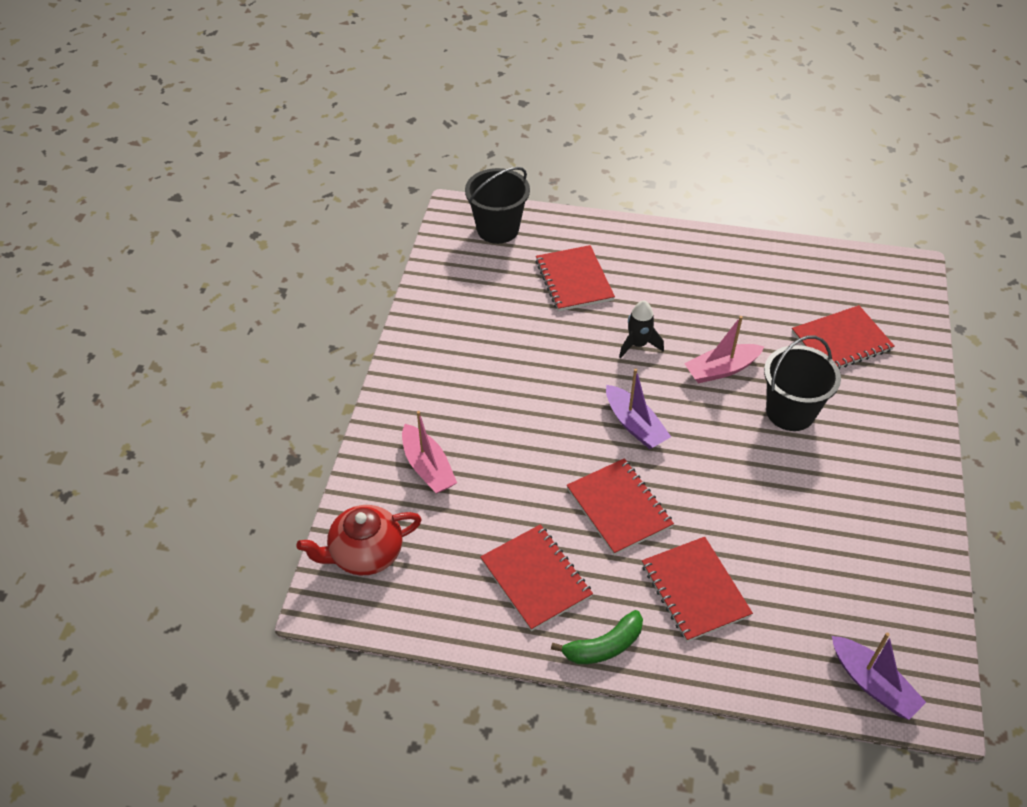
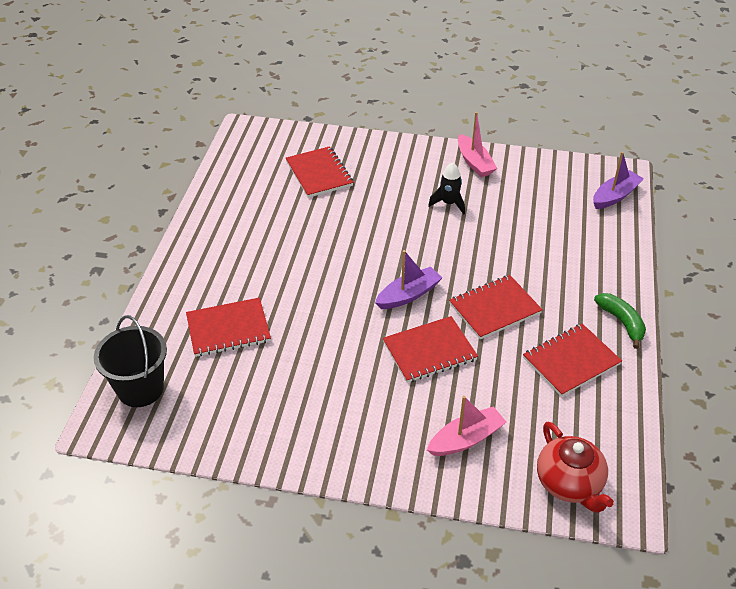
camera: 90 degrees left, 5 degrees down
black rocket [619,301,664,358] -> black rocket moved to [428,162,465,214]
red notebook [642,537,753,642] -> red notebook moved to [383,316,478,383]
pink boat [684,316,765,383] -> pink boat moved to [458,112,497,177]
black bucket [764,335,841,431] -> none

